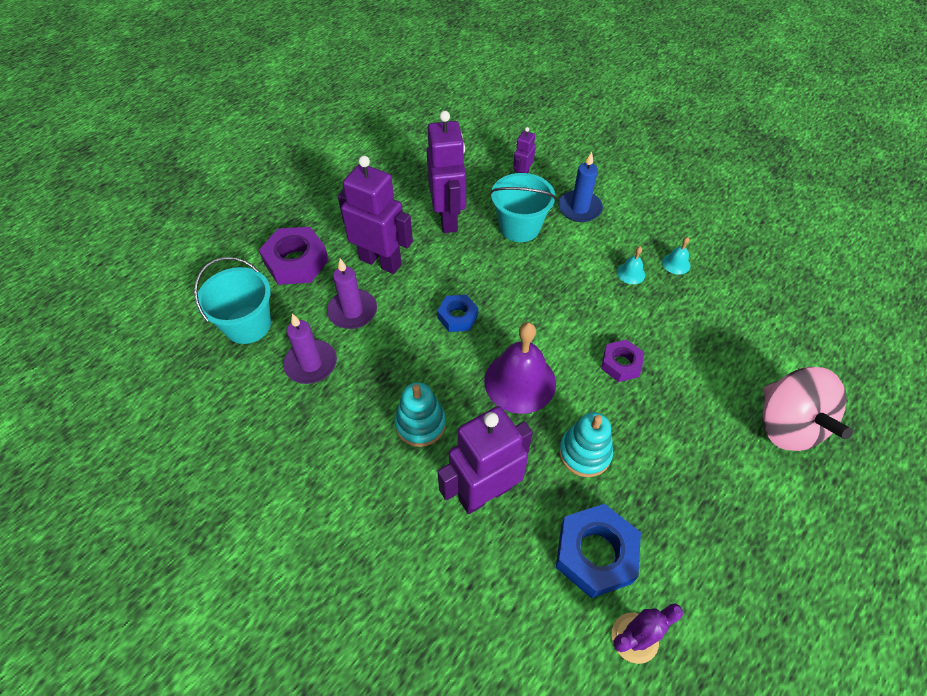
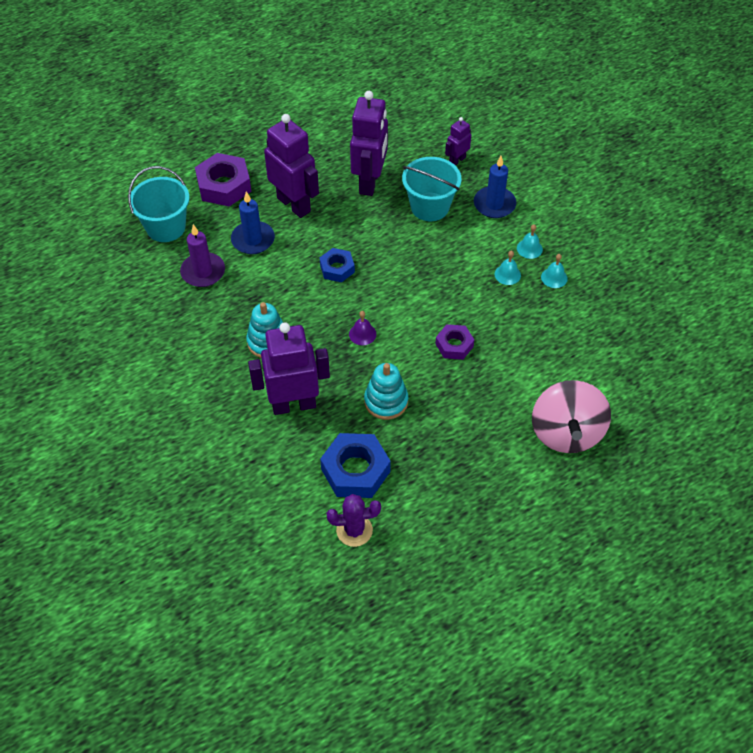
camera: 20 degrees right, 0 degrees up
purple candle [327,259,377,329] -> blue candle [231,191,275,254]
purple bell [484,322,556,414] -> purple bell [349,311,376,345], size x0.44
none -> turquoise bell [517,224,543,259]

